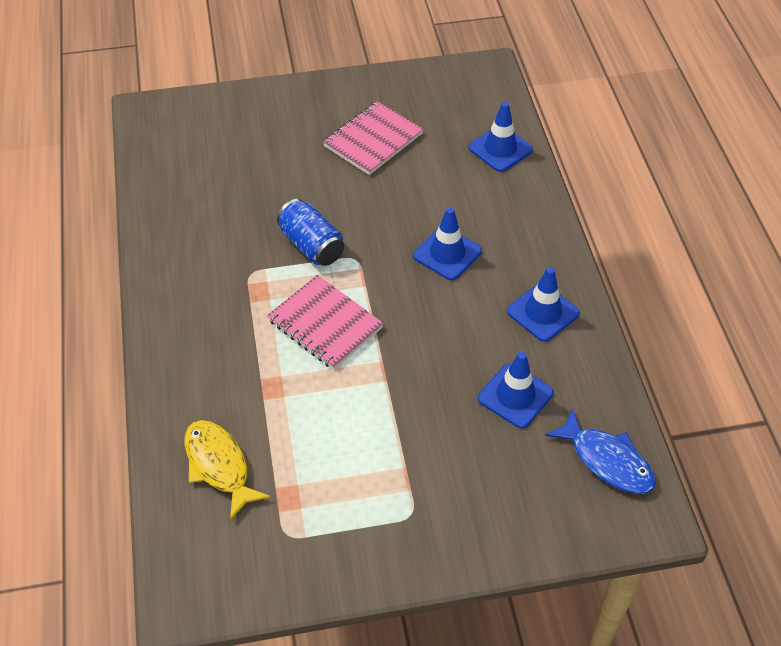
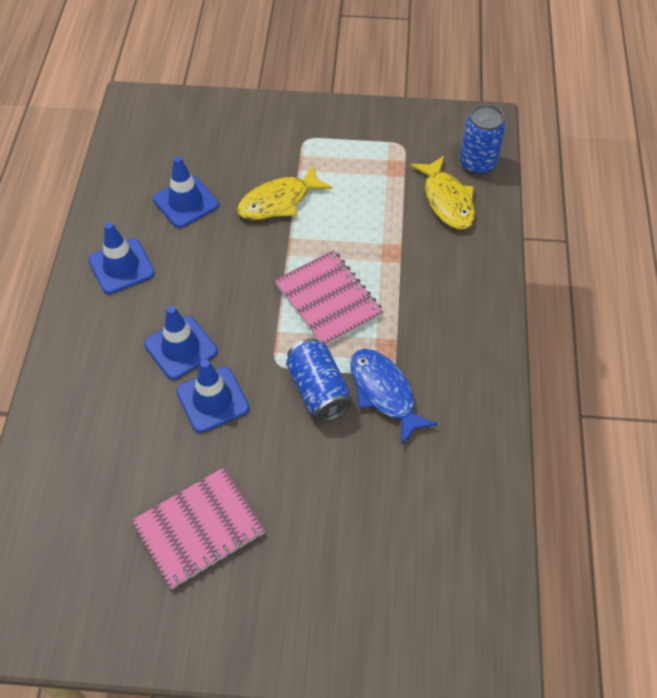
camera: 165 degrees left, 5 degrees up
blue traffic cone [469,102,533,172] -> blue traffic cone moved to [176,359,249,433]
blue fish [545,409,656,494] -> blue fish moved to [350,349,438,445]
none -> yellow fish [237,165,332,220]
none -> blue can [460,104,506,175]

